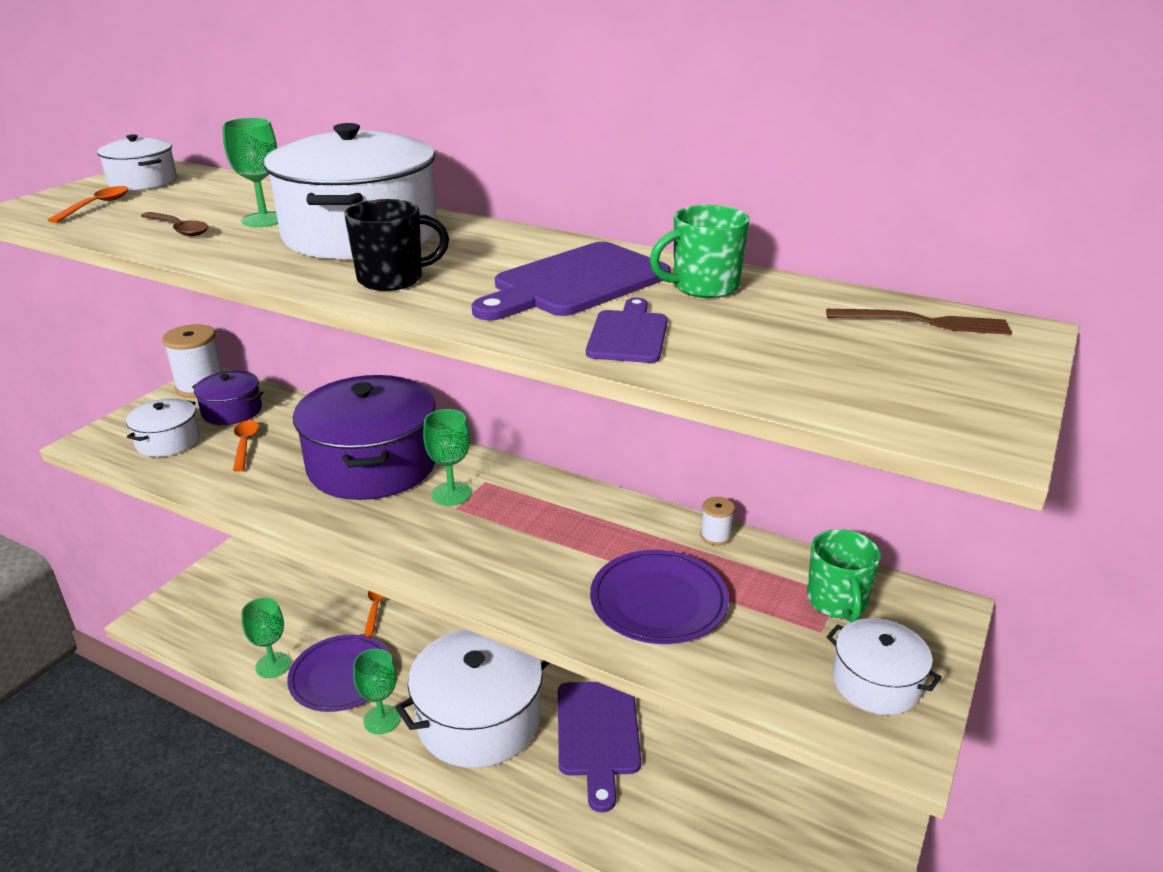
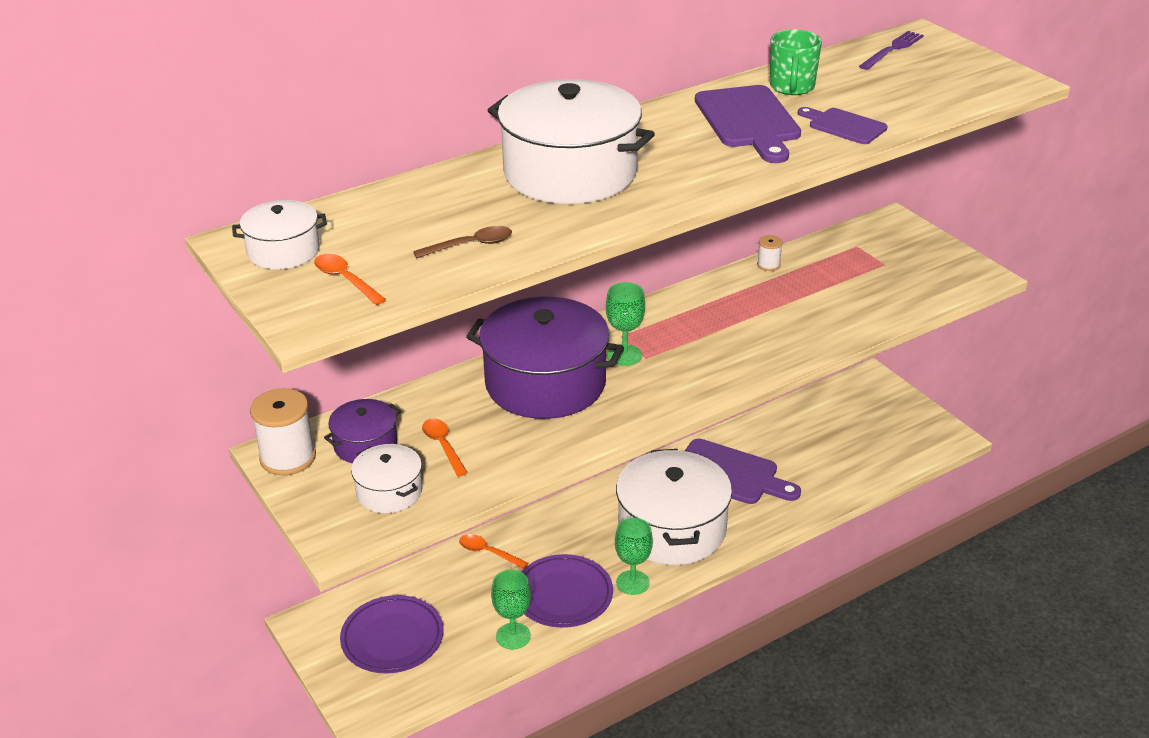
camera: 60 degrees left, 5 degrees up
green goblet [222,117,278,227] -> none
orange spoon [233,420,259,472] -> orange spoon turned 45 degrees clockwise [422,419,468,476]
black mug [344,199,449,291] -> none
purple plate [590,550,729,644] -> purple plate moved to [340,595,443,674]
green mug [807,529,881,622] -> none
brown fork [826,309,1012,335] -> purple fork [859,31,924,70]
white pot [826,618,941,715] -> none

